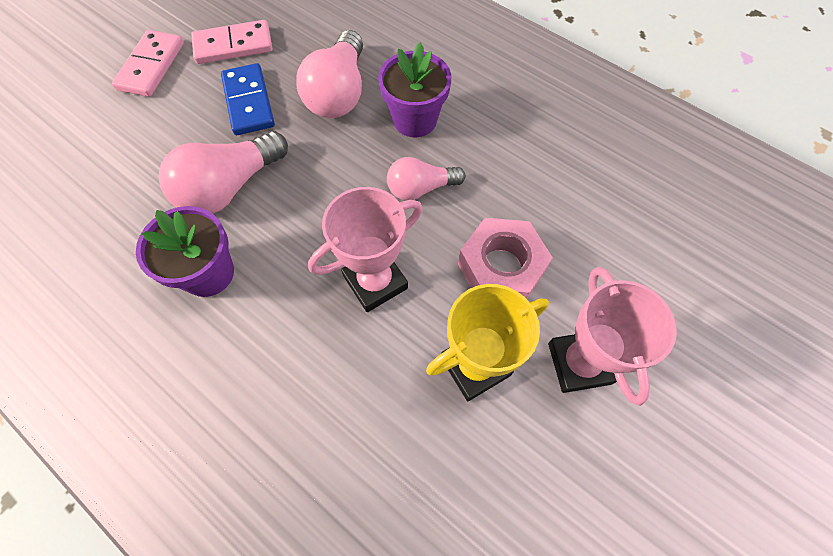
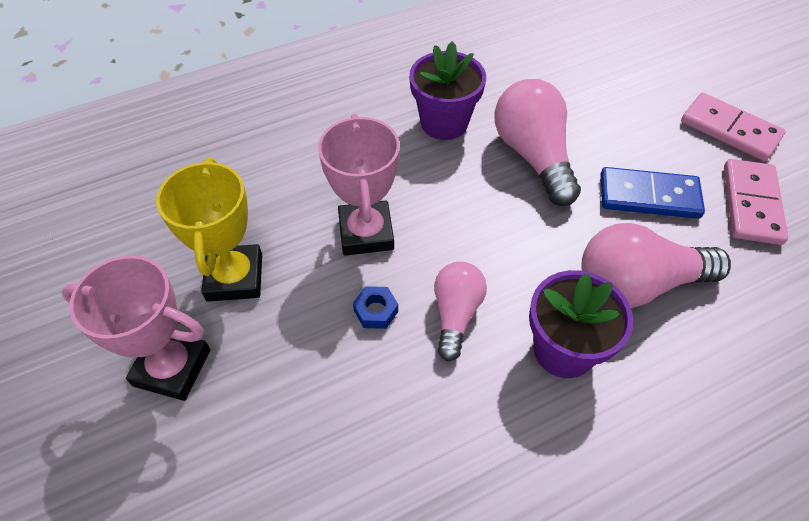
camera: 115 degrees right, 10 degrees down
pink light bulb [296,30,363,118] -> pink light bulb turned 45 degrees counterclockwise [581,223,731,308]
pink nut [458,218,553,299] -> none
none -> blue nut [353,286,398,329]

